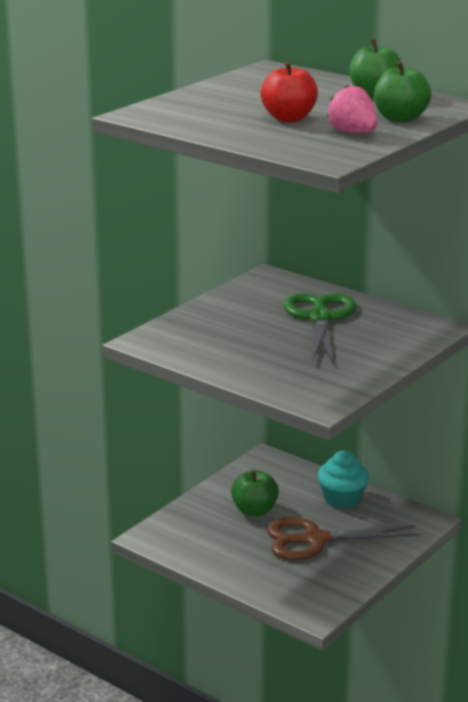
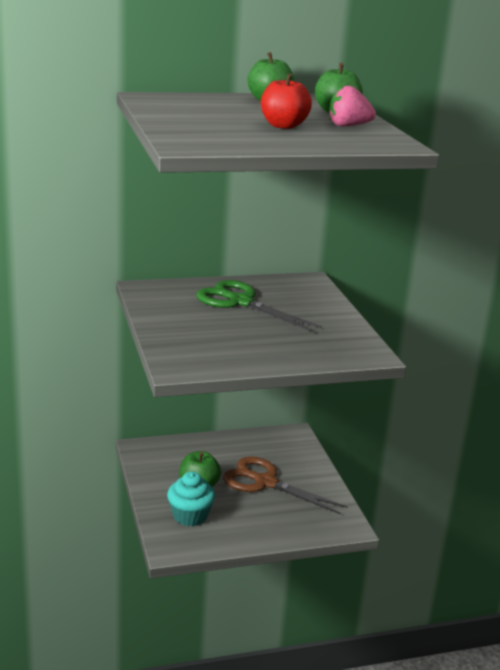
camera: 55 degrees left, 0 degrees up
brown scissors [266,517,420,560] -> brown scissors turned 90 degrees clockwise [223,456,348,514]
turquoise cupcake [318,450,369,509] -> turquoise cupcake moved to [167,472,215,526]

